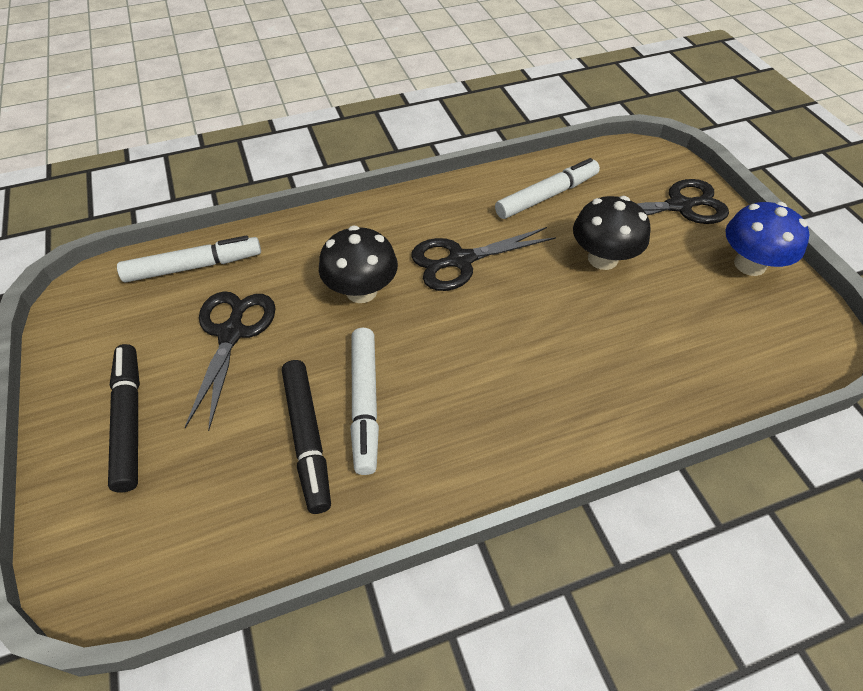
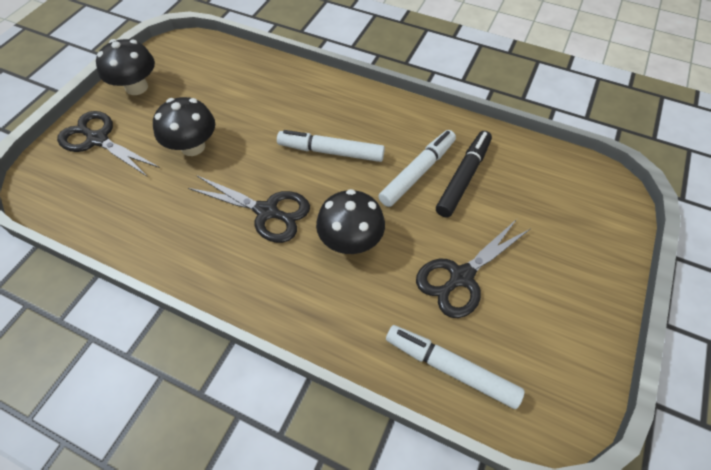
camera: 135 degrees left, 5 degrees up
black marker [108,344,140,492] -> none
white marker [495,158,600,219] -> white marker moved to [277,130,385,162]
blue mushroom [725,202,810,276] -> black mushroom [96,39,155,95]

